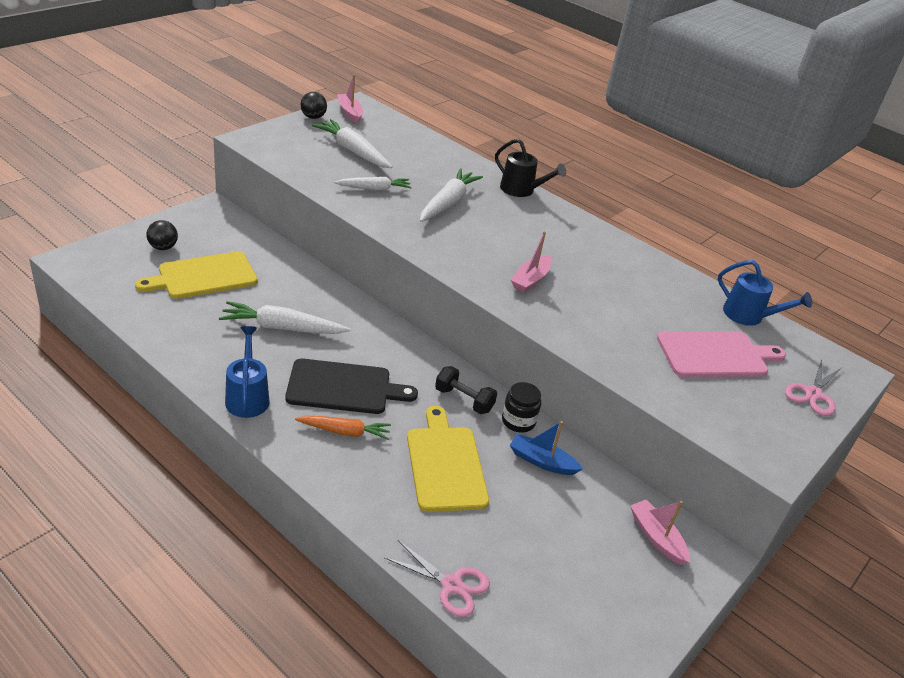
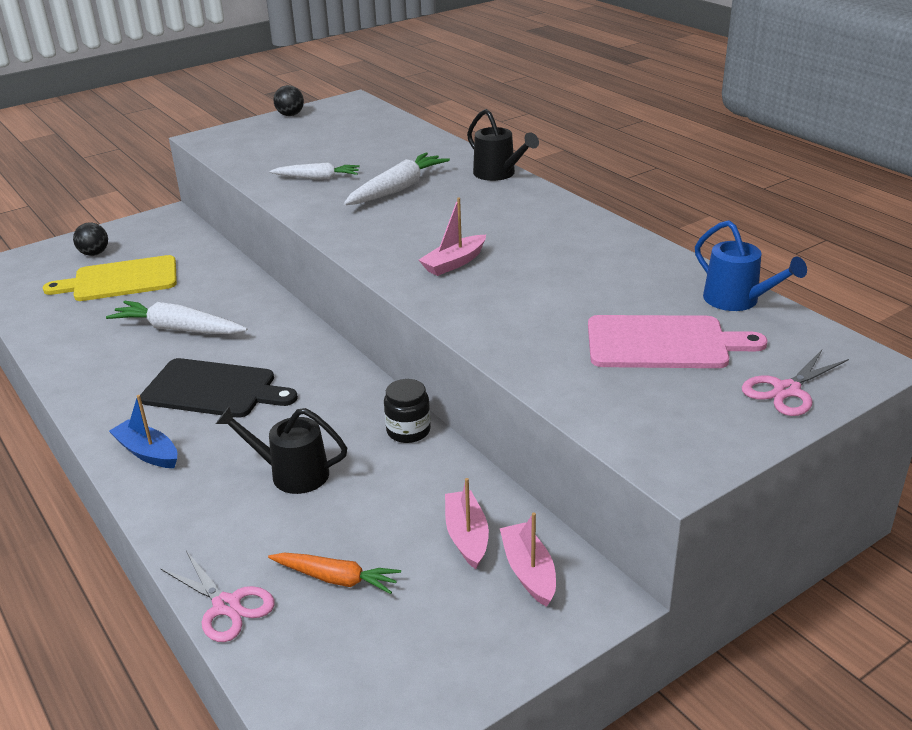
camera: 20 degrees right, 5 degrees down
blue watering can [225,326,270,418] -> none
orange carrot [295,416,391,440] -> orange carrot moved to [268,553,401,594]
white carrot [312,119,392,168] -> none
pink boat [337,74,363,124] -> pink boat moved to [445,478,489,569]
yellow cutting board [407,406,489,512] -> black watering can [216,407,347,494]
black dumbbell [435,366,497,414] -> none
blue boat [510,421,583,475] -> blue boat moved to [109,395,177,468]

